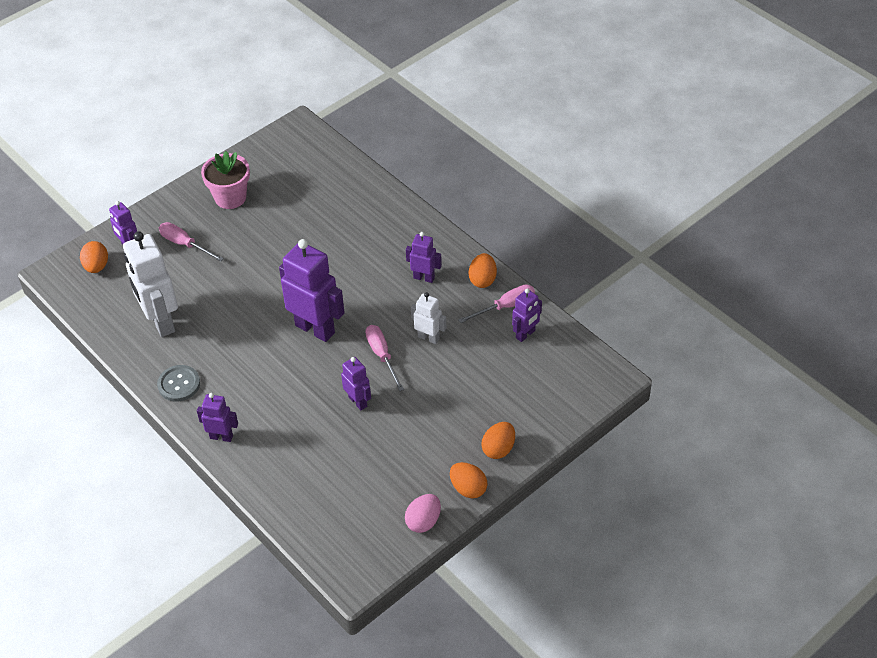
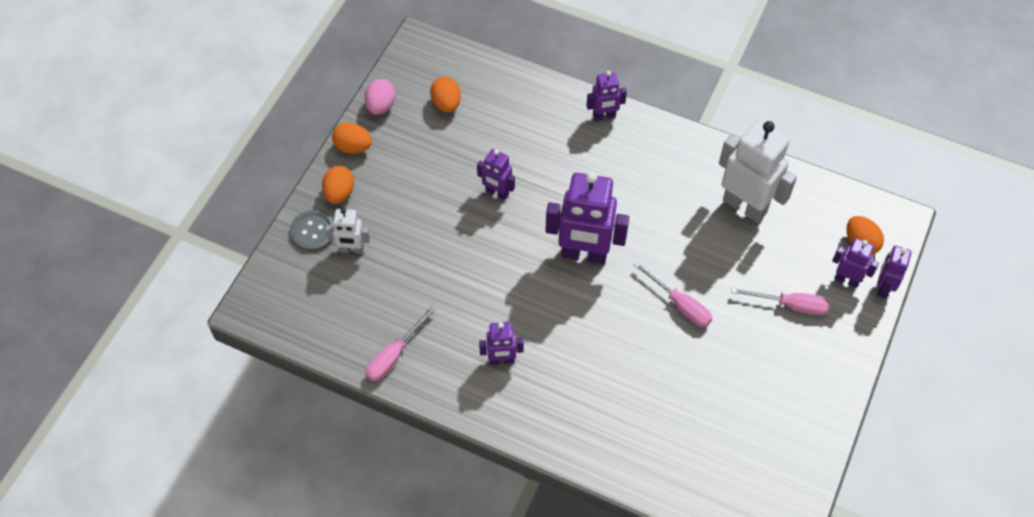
camera: 155 degrees right, 10 degrees up
grey button [157,365,200,401] -> grey button moved to [290,210,334,252]
pink flower pot [201,151,250,209] -> none
pink screwdriver [365,325,404,391] -> pink screwdriver moved to [634,262,712,327]
white robot [411,292,446,344] -> white robot moved to [326,208,370,254]
orange egg [469,253,497,288] -> orange egg moved to [430,77,461,113]
purple robot [512,288,542,342] -> purple robot moved to [877,246,912,298]

